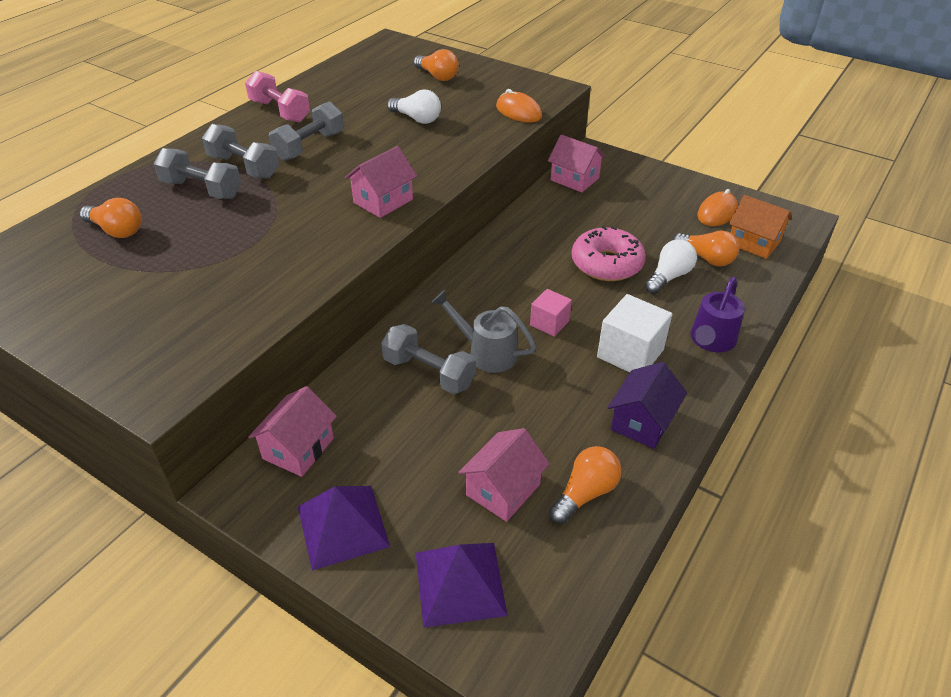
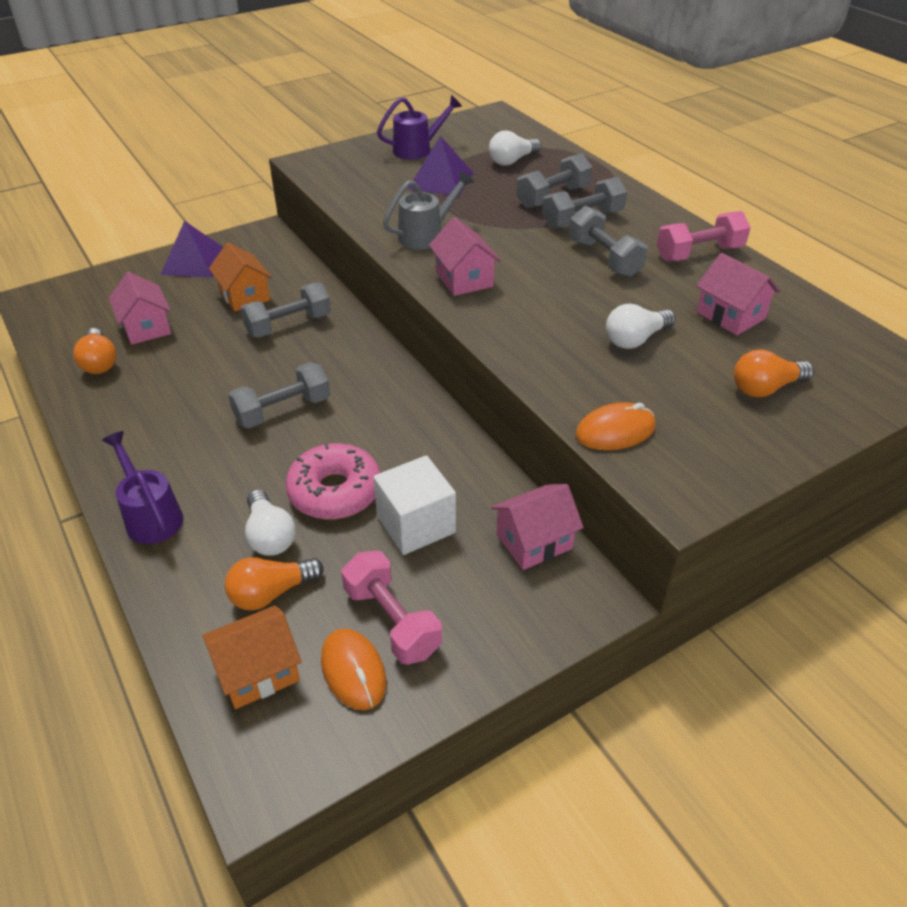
camera: 115 degrees right, 0 degrees up
orange light bulb [80,198,142,238] -> white light bulb [489,131,541,166]
pink house [248,386,337,477] -> pink house moved to [696,253,780,335]
purple pyramid [416,543,508,628] -> purple pyramid moved to [408,136,473,196]
grey watering can [431,290,536,373] -> grey watering can moved to [383,170,474,250]
pink cube [530,289,572,337] -> grey dumbbell [228,363,330,428]
white cube [597,294,672,373] -> white cube moved to [373,455,456,555]
purple house [607,362,687,449] -> none
none -> orange house [209,242,272,311]
none -> pink dumbbell [341,551,442,665]
none -> purple watering can [377,95,462,160]

